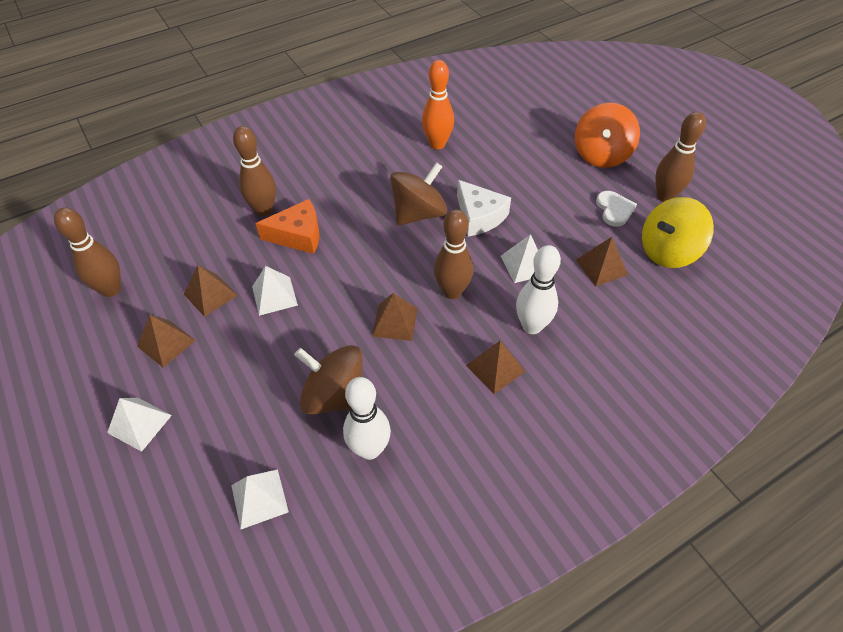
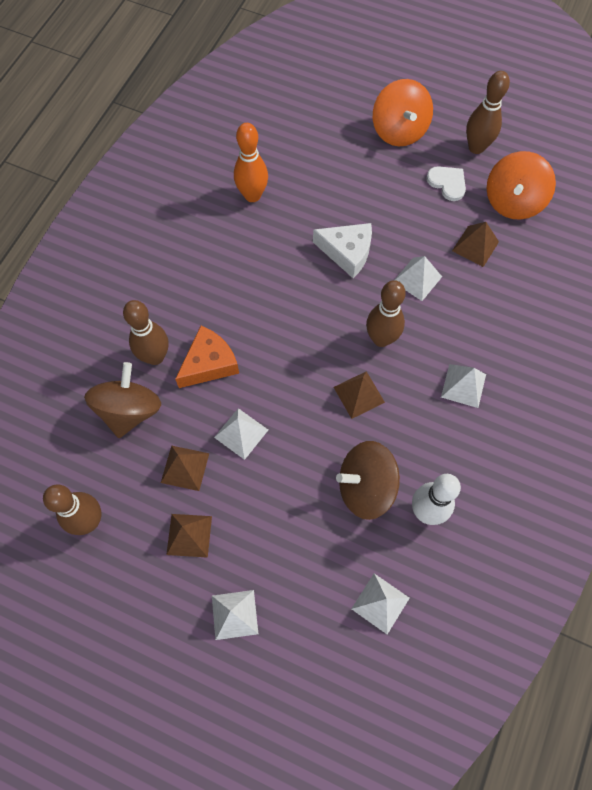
camera: 35 degrees left, 15 degrees up
brown spinning top [390,162,447,225] -> brown spinning top moved to [84,362,161,438]
brown pyramid [466,341,526,394] -> white pyramid [441,364,486,408]
white bowling pin [516,245,561,334] -> none
yellow spinning top [642,197,714,268] -> orange spinning top [486,151,556,220]

